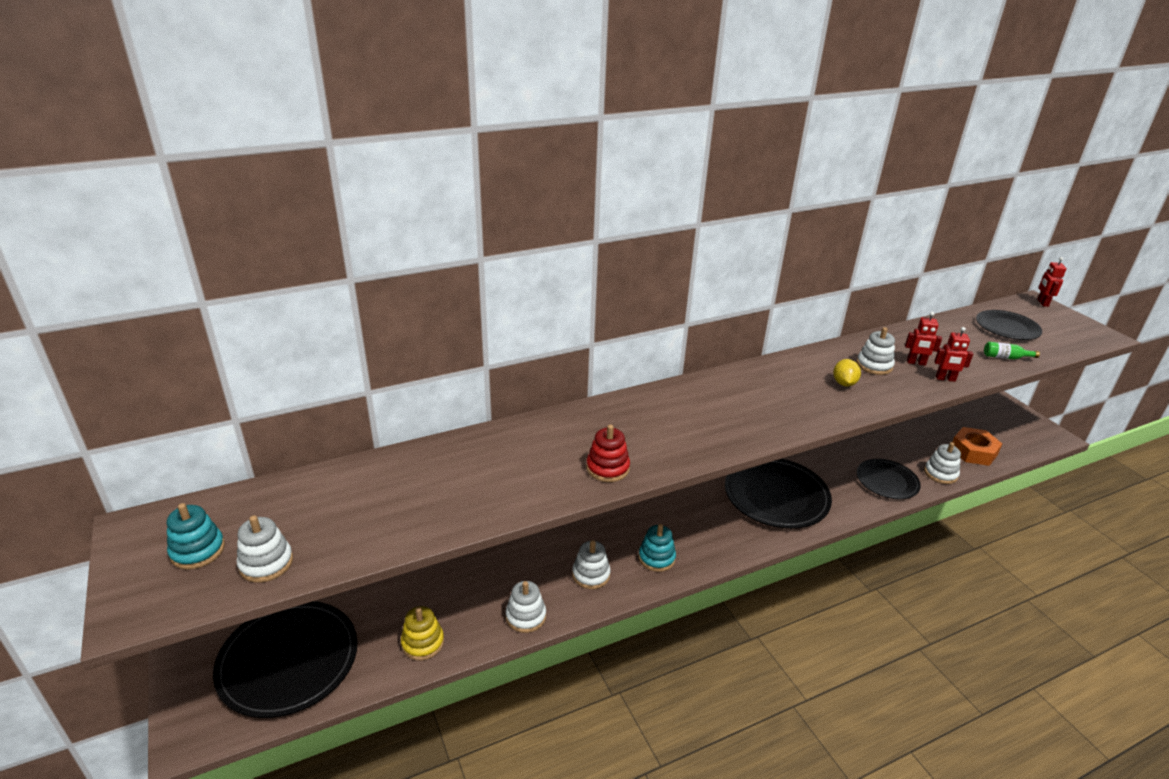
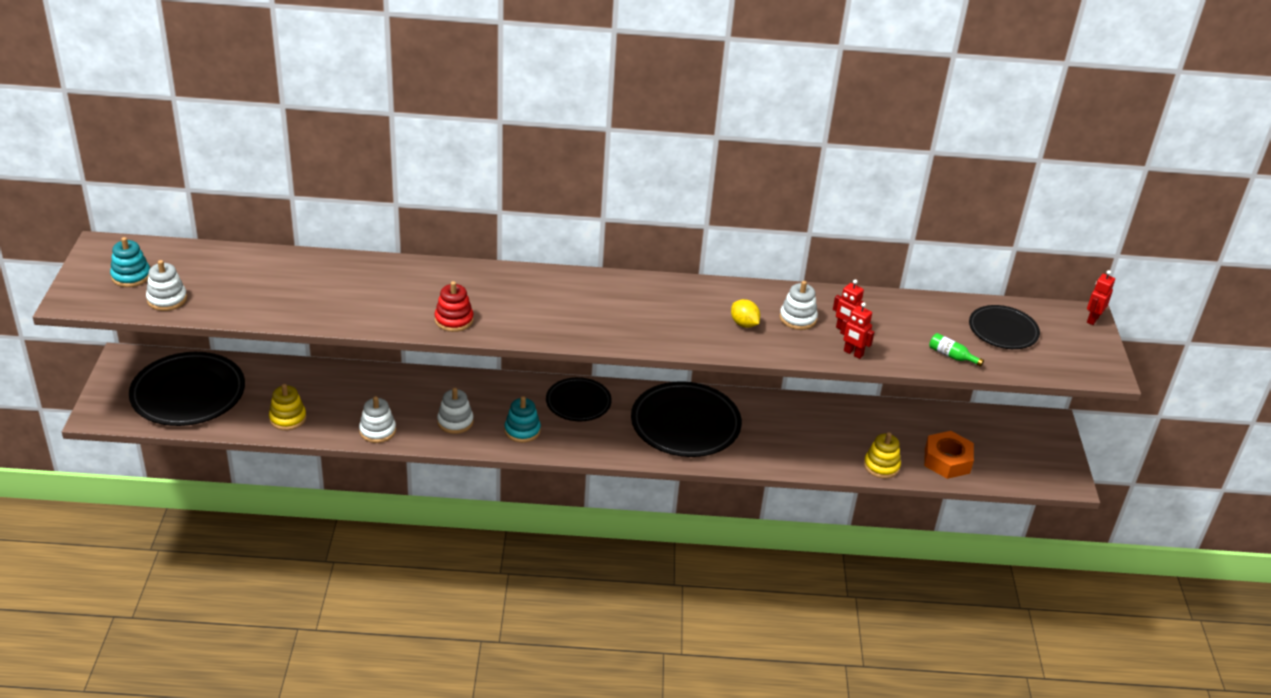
camera: 25 degrees right, 5 degrees up
yellow lemon [833,359,861,386] -> yellow lemon turned 75 degrees counterclockwise [731,299,760,328]
black plate [857,459,921,499] -> black plate moved to [546,377,612,421]
white stacking toy [924,442,961,484] -> yellow stacking toy [864,432,901,479]

